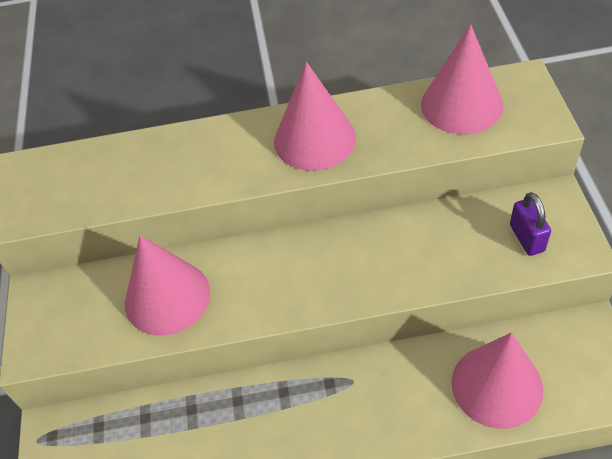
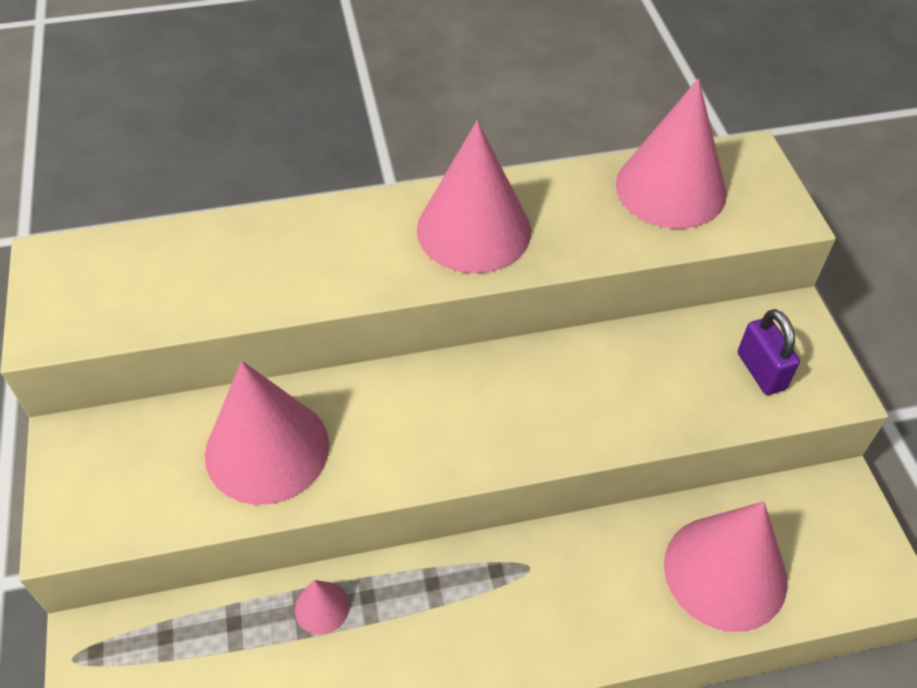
camera: 10 degrees left, 0 degrees up
none -> pink cone [295,580,350,634]

